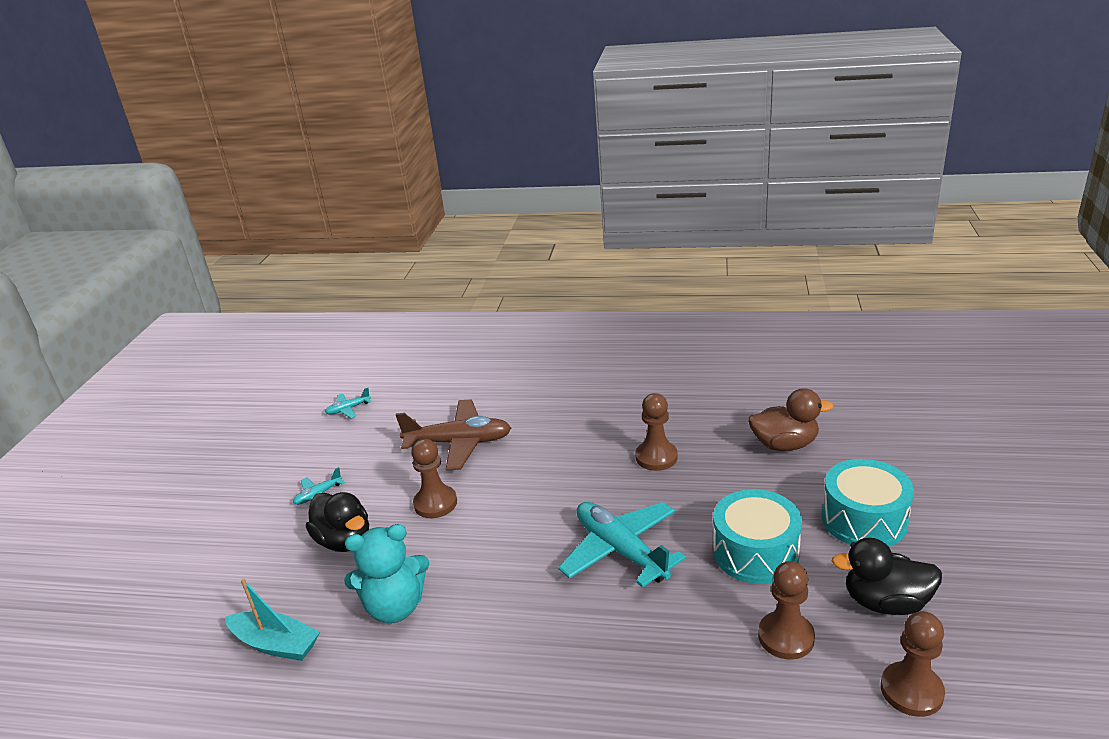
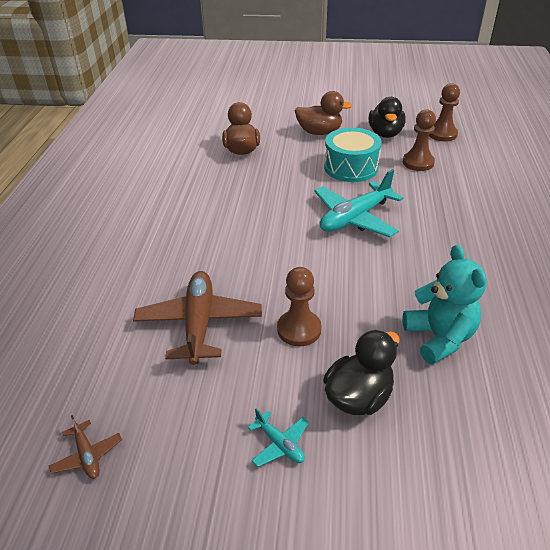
camera: 95 degrees left, 10 degrees up
turquoise boat [225,579,320,661] -> none
turquoise plane [325,388,371,419] -> brown plane [49,415,122,479]
brown pawn [635,393,678,471] -> none
turquoise drum [822,459,914,547] -> brown duck [295,91,352,135]

